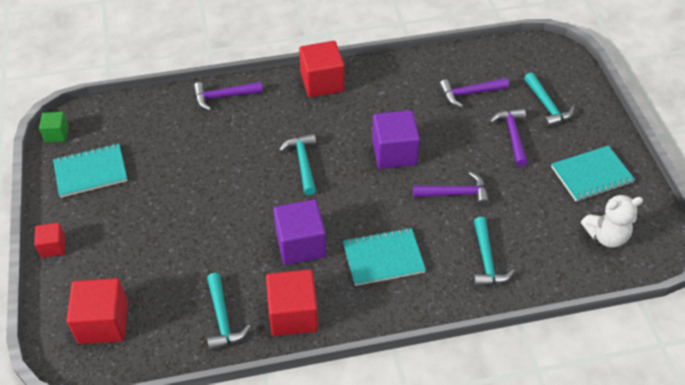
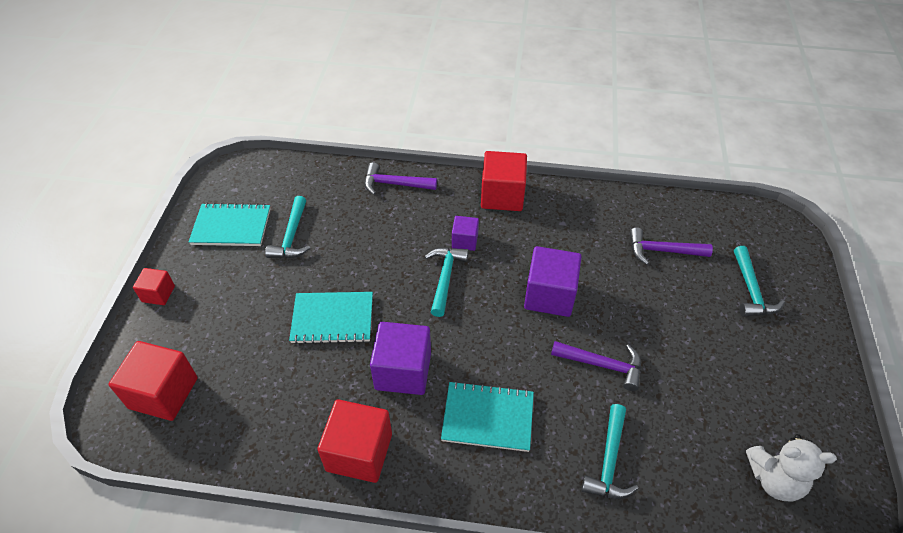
camera: 20 degrees right, 0 degrees up
green cube [39,112,69,142] -> none
turquoise hammer [207,273,251,351] -> turquoise hammer moved to [265,196,310,258]
purple hammer [489,108,528,167] -> none
turquoise notebook [551,146,635,201] -> turquoise notebook moved to [289,292,373,344]
none -> purple cube [452,216,479,251]

